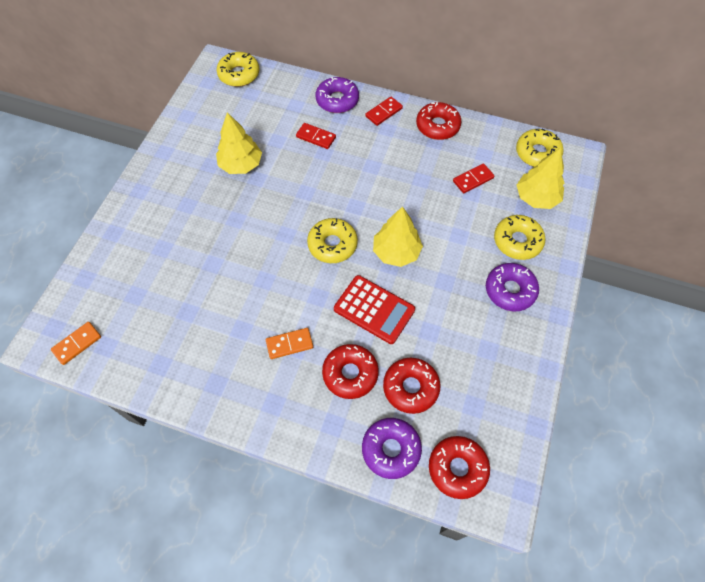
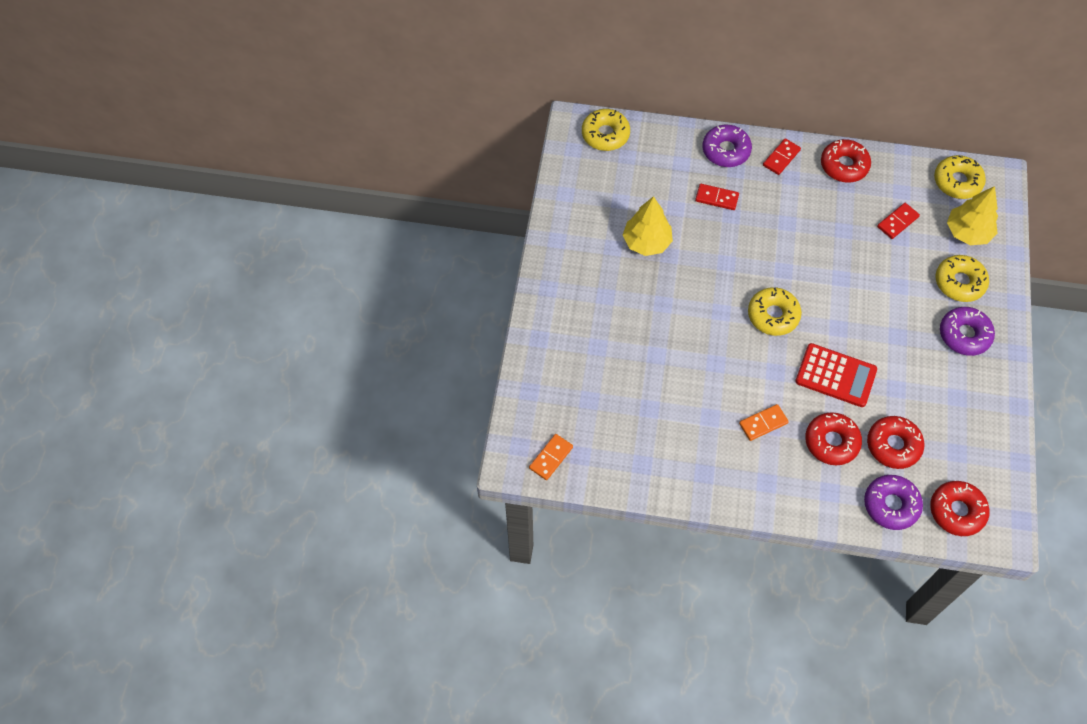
camera: 10 degrees left, 0 degrees up
yellow tree [373,206,423,267] -> none

